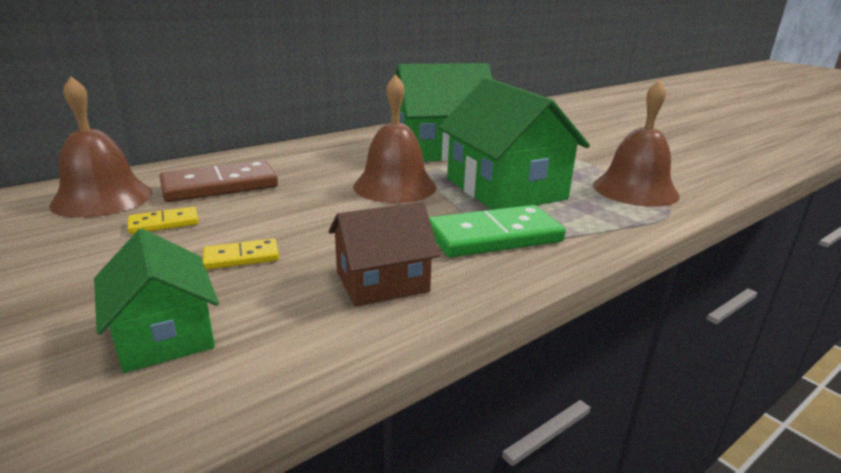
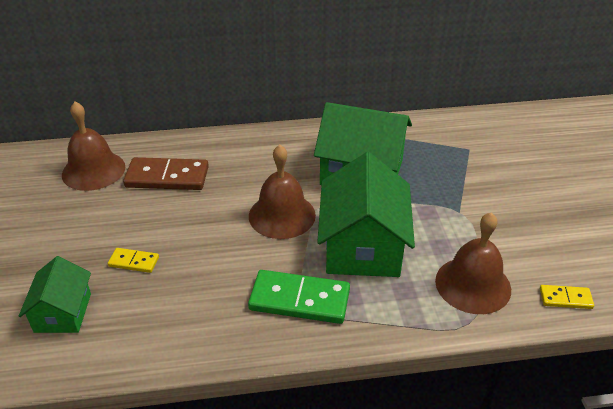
camera: 30 degrees right, 15 degrees up
yellow domino [127,207,199,234] -> yellow domino moved to [540,285,594,309]
brown house [328,202,440,307] -> none

